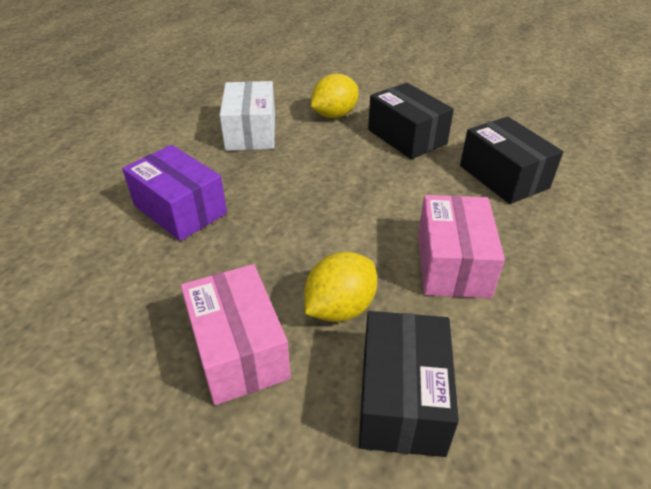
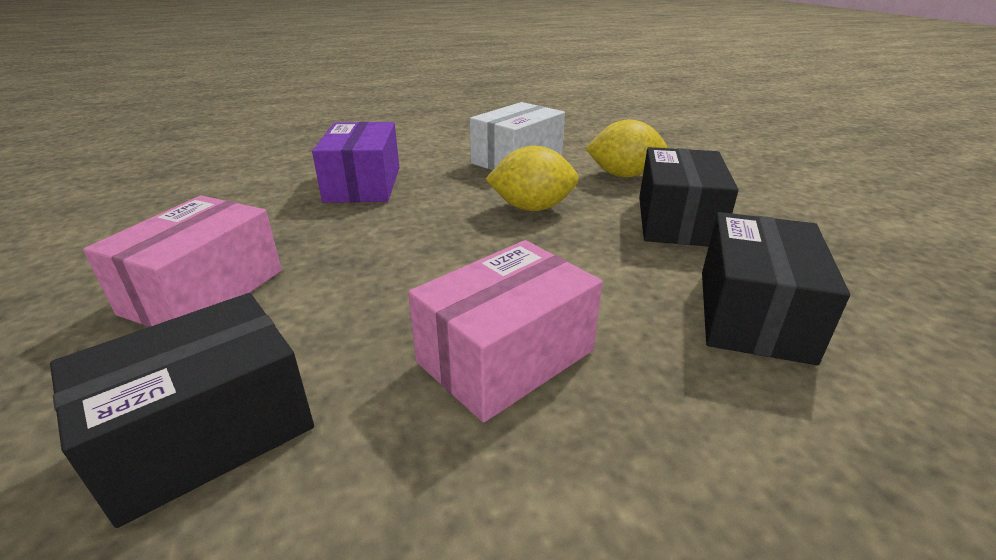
camera: 45 degrees right, 10 degrees down
yellow lemon [304,252,377,322] -> yellow lemon moved to [486,146,579,211]

